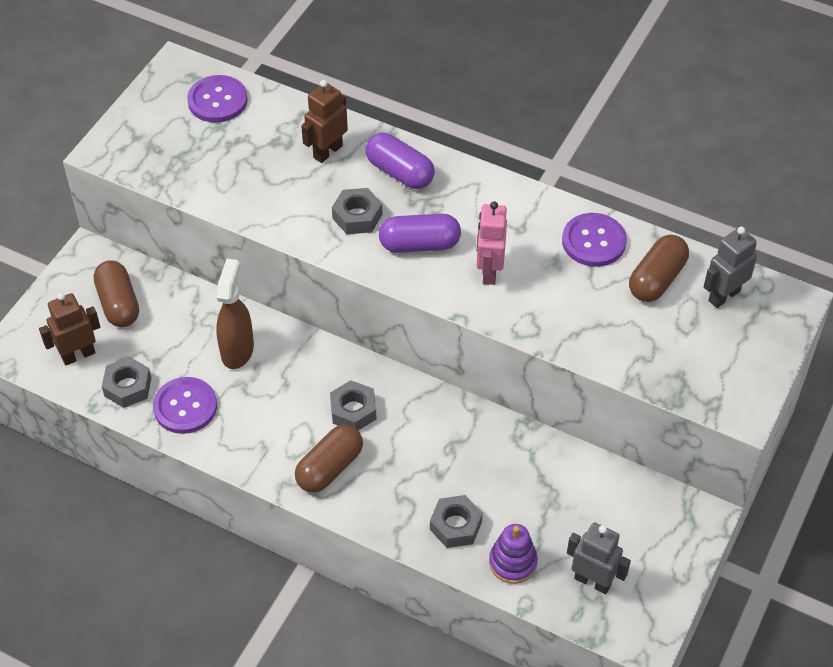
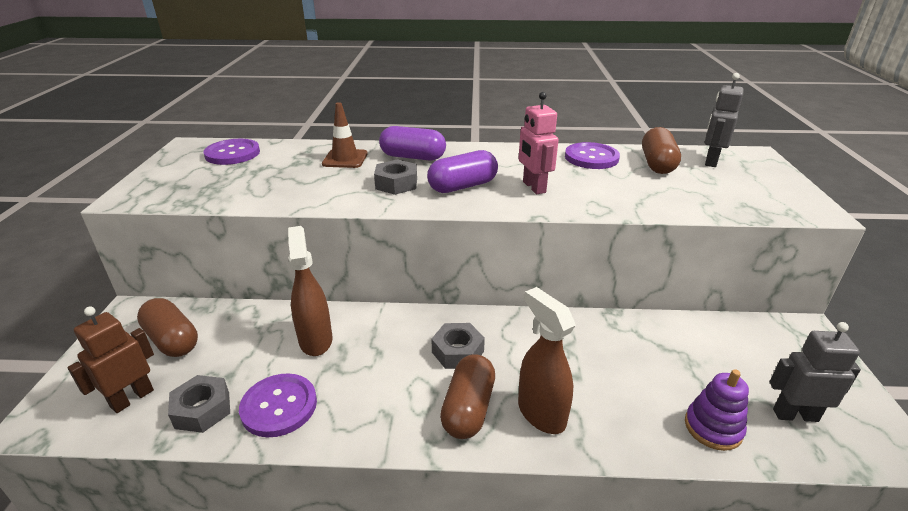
camera: 25 degrees left, 20 degrees down
brown robot [301,80,348,163] -> brown traffic cone [322,102,368,168]
grey nut [430,495,483,548] -> none
none -> brown spray bottle [518,287,575,434]

